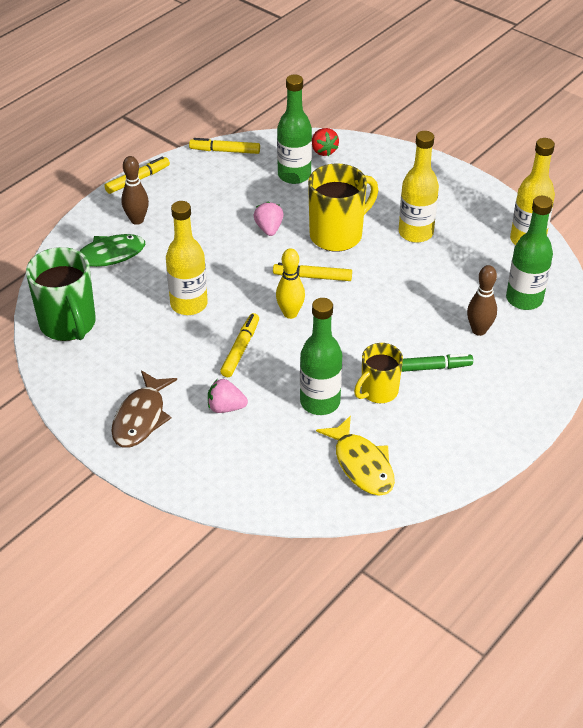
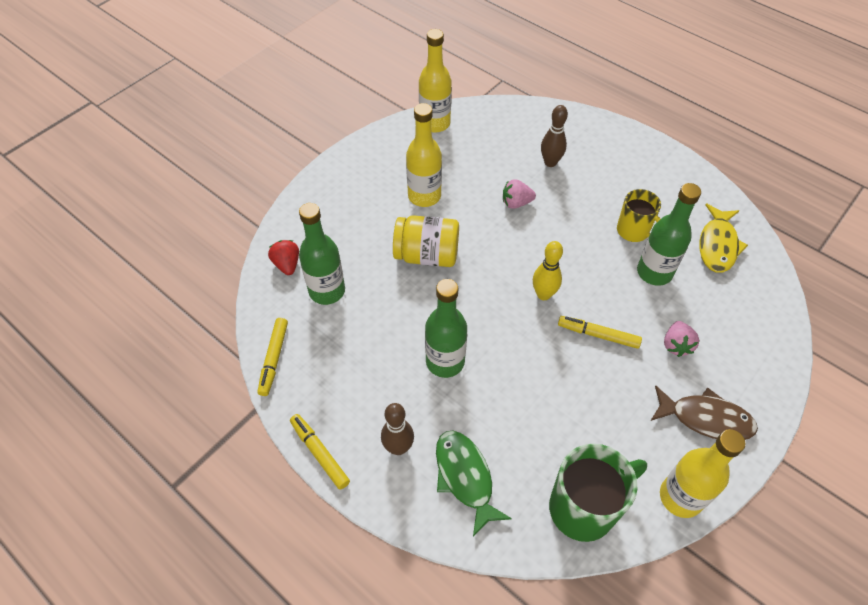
camera: 90 degrees left, 10 degrees up
yellow bottle [166,201,208,315] -> yellow bottle moved to [660,429,745,518]
pink strawberry [254,202,284,236] -> pink strawberry moved to [503,179,536,209]
yellow marker [273,263,352,281] -> none
yellow mug [308,163,378,252] -> yellow jar [393,215,459,267]
red strawberry [312,128,339,156] -> red strawberry turned 90 degrees counterclockwise [268,240,299,275]
yellow fish [316,415,395,496] -> yellow fish turned 135 degrees clockwise [699,204,748,273]
green marker [401,353,473,372] -> none
green bottle [506,196,553,310] -> green bottle moved to [425,279,467,378]

